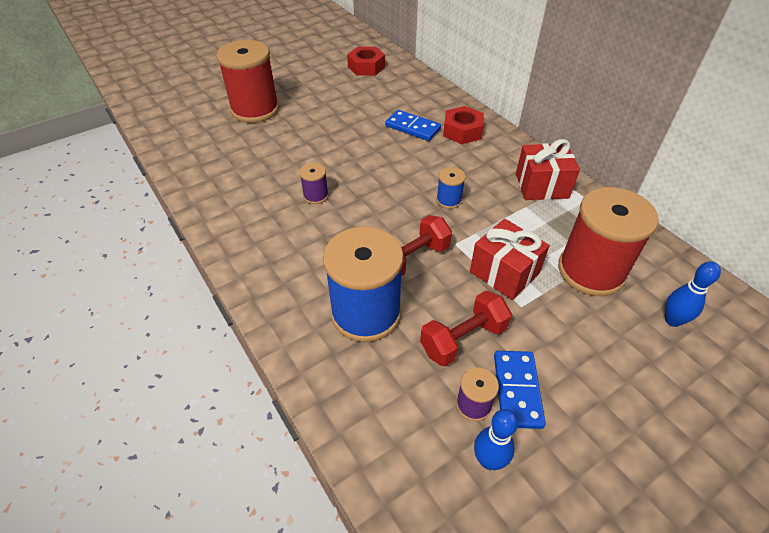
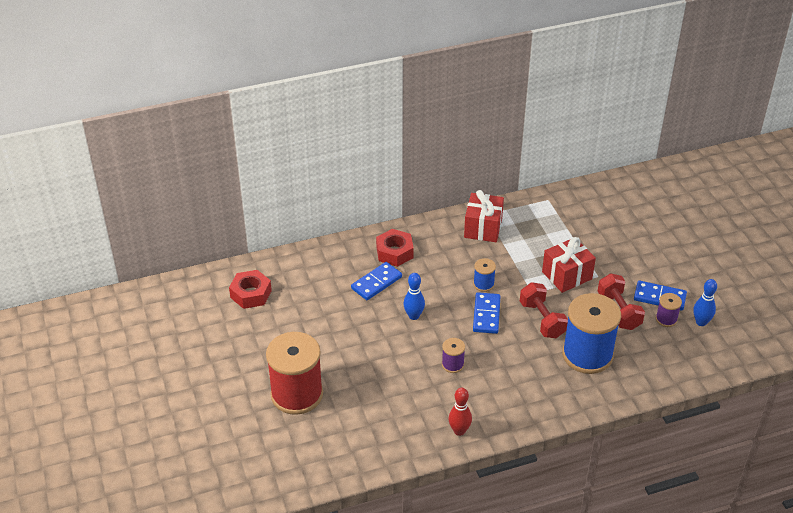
camera: 75 degrees left, 5 degrees down
red spool [558,187,659,296] -> none
blue bowling pin [665,261,721,327] -> blue bowling pin moved to [403,273,425,320]
none -> red bowling pin [449,388,472,436]
none -> blue domino [473,292,501,334]

